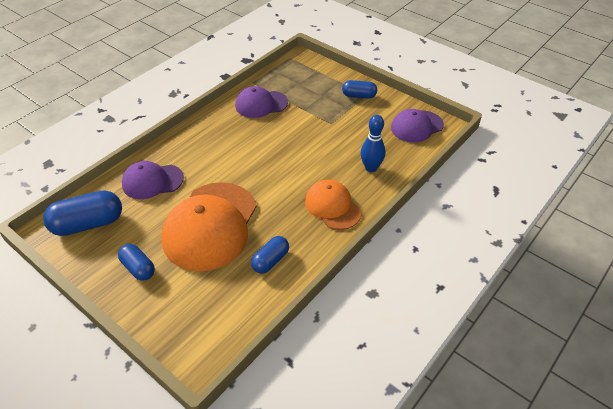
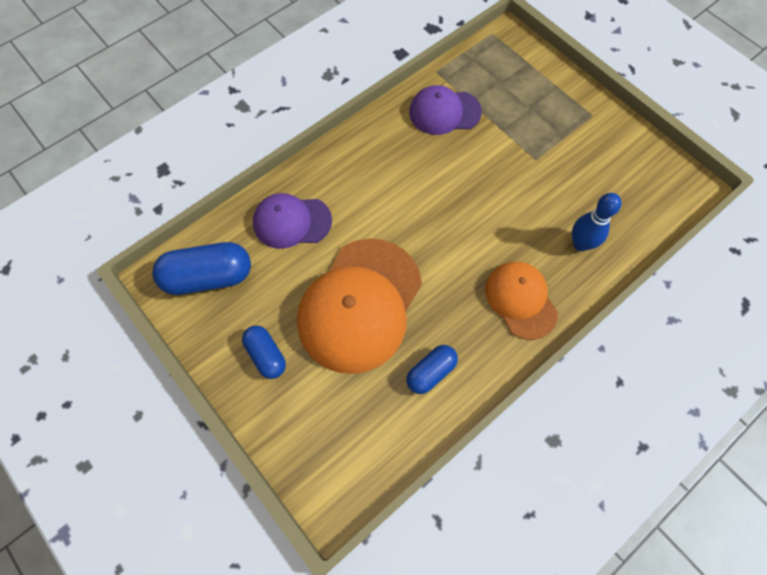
camera: 10 degrees right, 20 degrees up
blue capsule [342,80,377,99] -> none
purple cap [391,109,444,143] -> none

